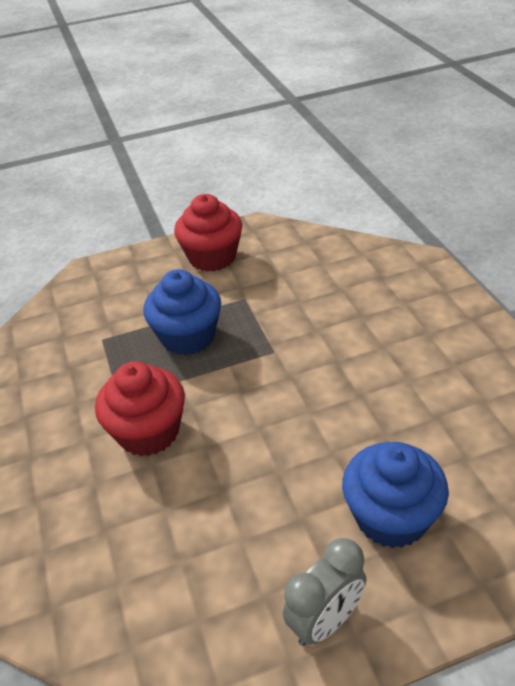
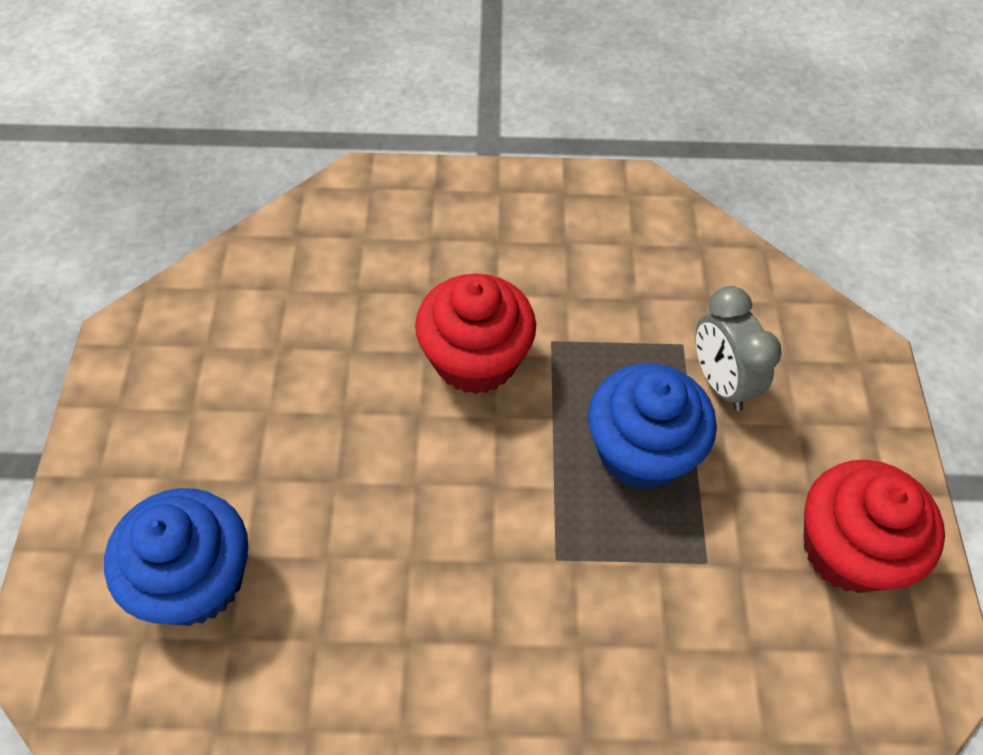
camera: 105 degrees right, 15 degrees up
grey clock [283,538,366,646] -> grey clock moved to [695,286,782,411]

